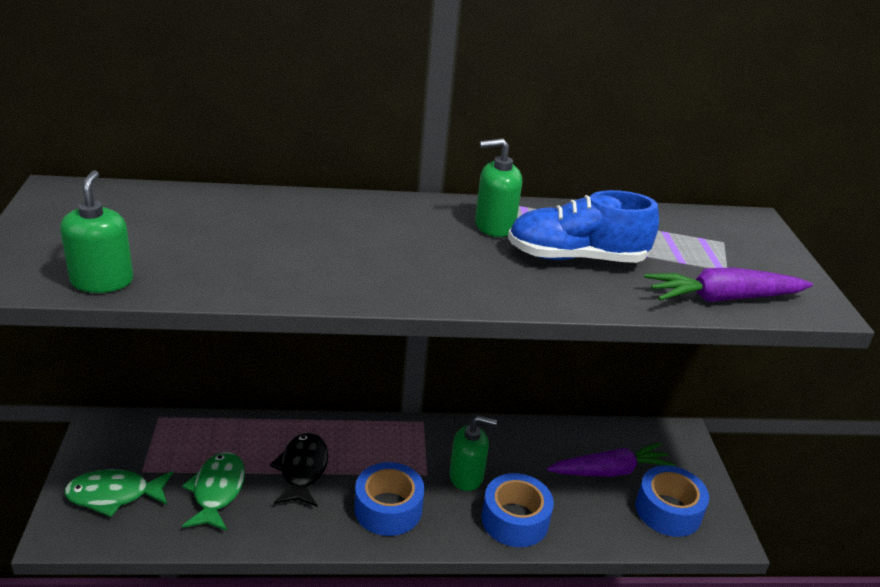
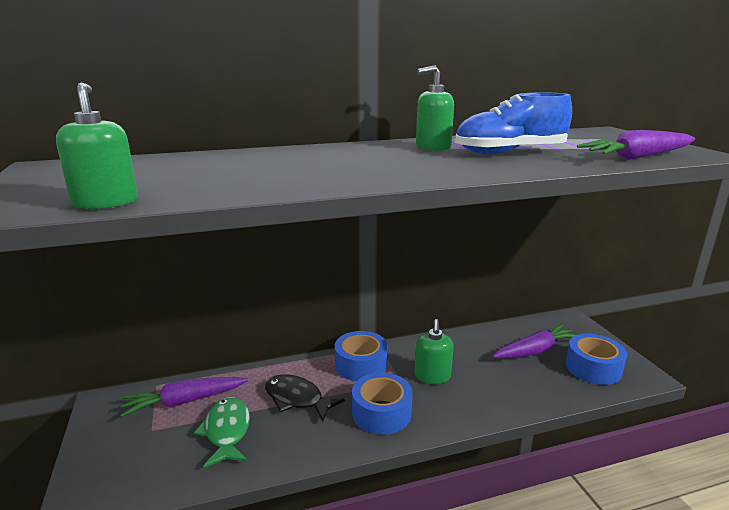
camera: 10 degrees left, 10 degrees down
green fish [64,469,173,517] -> none
black fish [270,433,328,507] -> black fish turned 45 degrees counterclockwise [265,374,345,422]
green soap dispenser [449,416,497,491] -> green soap dispenser turned 105 degrees clockwise [415,319,454,384]
blue tape [481,473,554,547] -> blue tape moved to [335,331,387,381]
none -> purple carrot [120,377,248,417]

